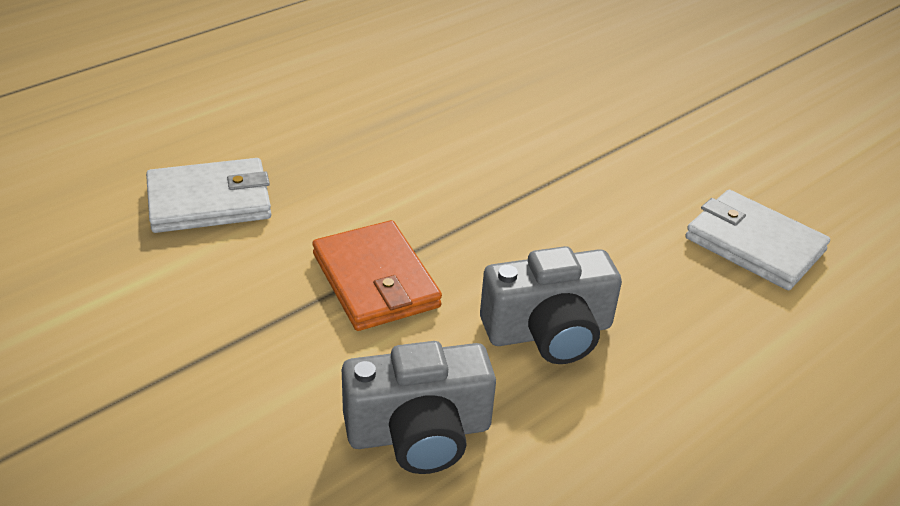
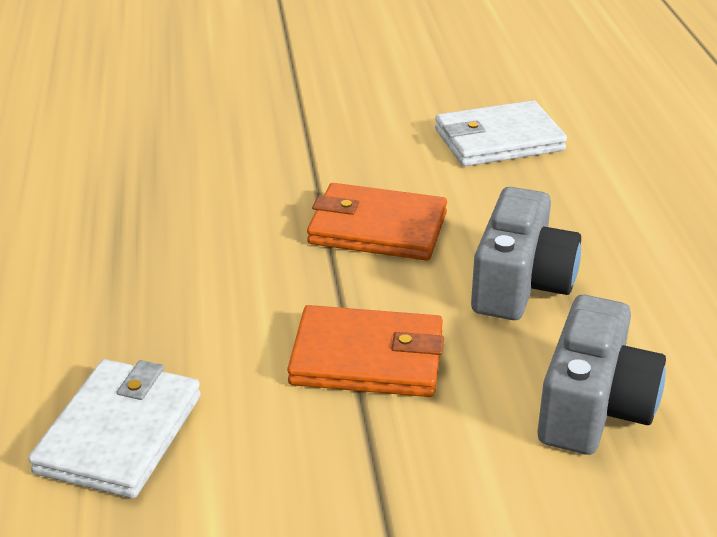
camera: 55 degrees left, 5 degrees down
none -> orange wallet [307,183,447,261]

